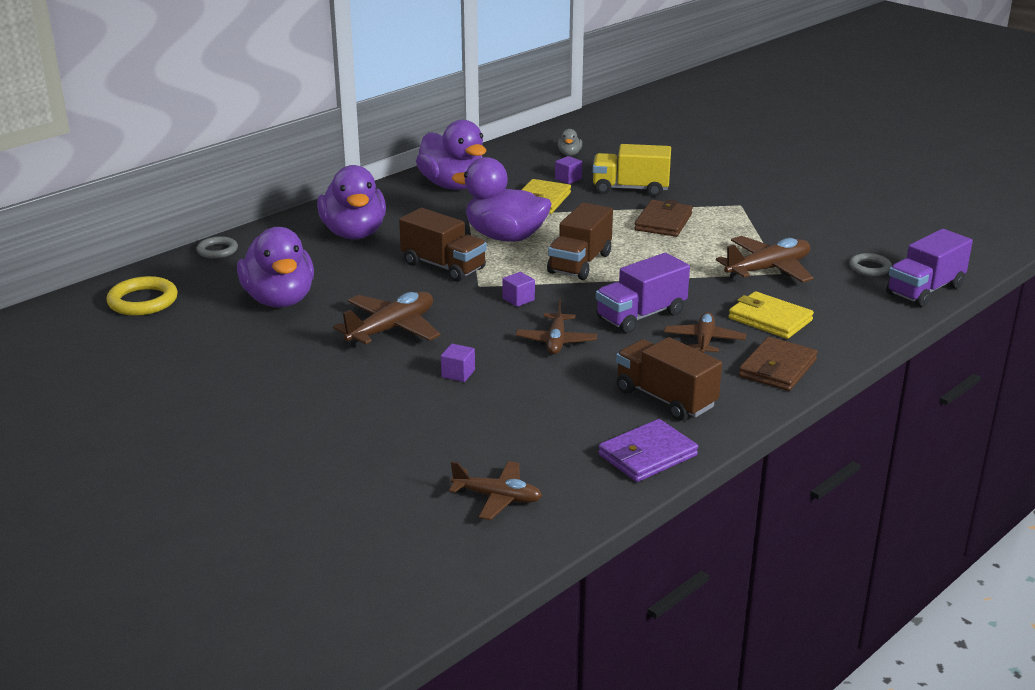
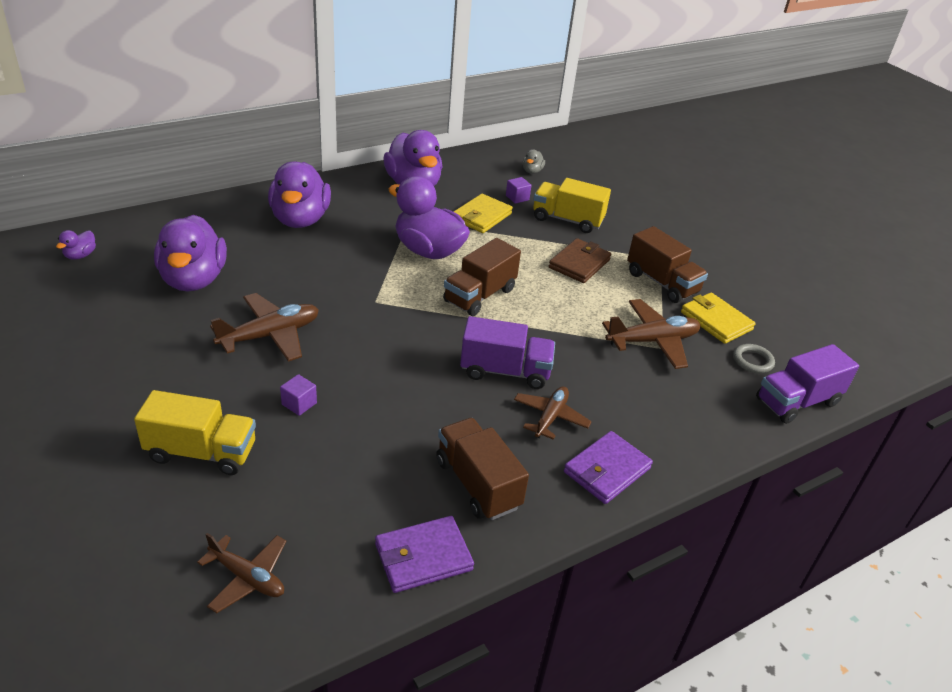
camera: 10 degrees right, 10 degrees up
yellow ring [106,276,178,316] -> purple duck [56,230,96,260]
grey ring [196,236,238,259] -> none
brown truck [399,208,487,282] -> brown truck moved to [627,226,708,303]
purple cube [502,272,535,307] -> none
brown plane [516,298,597,354] -> none
purple truck [596,253,690,333] -> purple truck turned 150 degrees counterclockwise [460,316,555,389]
yellow wallet [729,291,814,339] -> yellow wallet moved to [681,293,756,344]
brown wallet [739,337,818,391] -> purple wallet [564,431,653,504]
none -> yellow truck [134,390,256,475]

